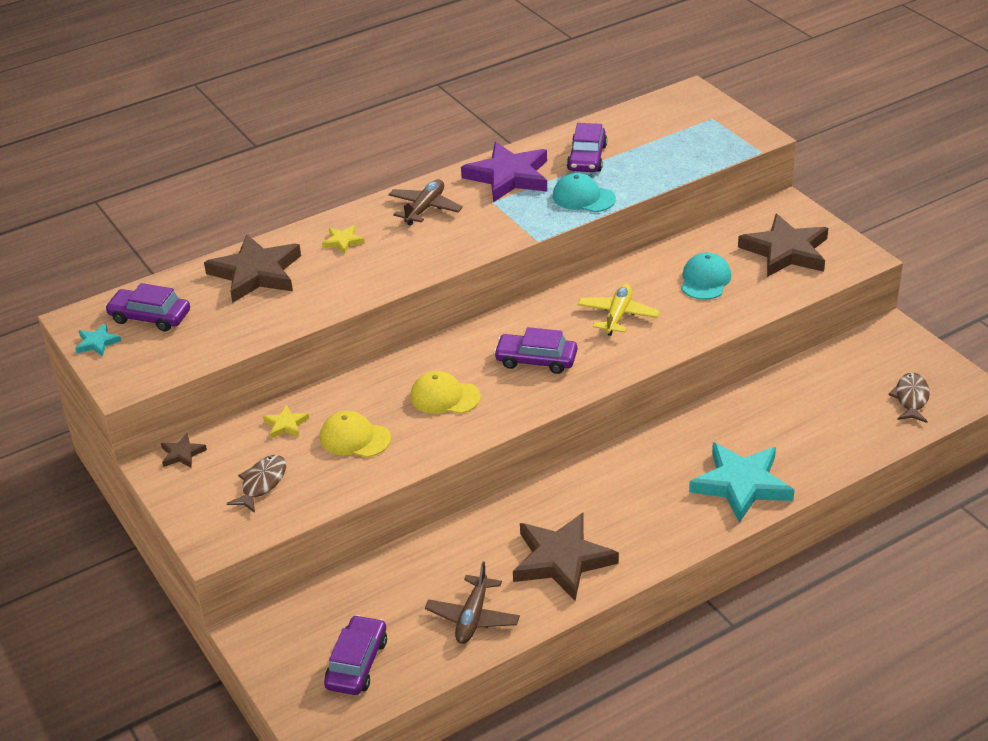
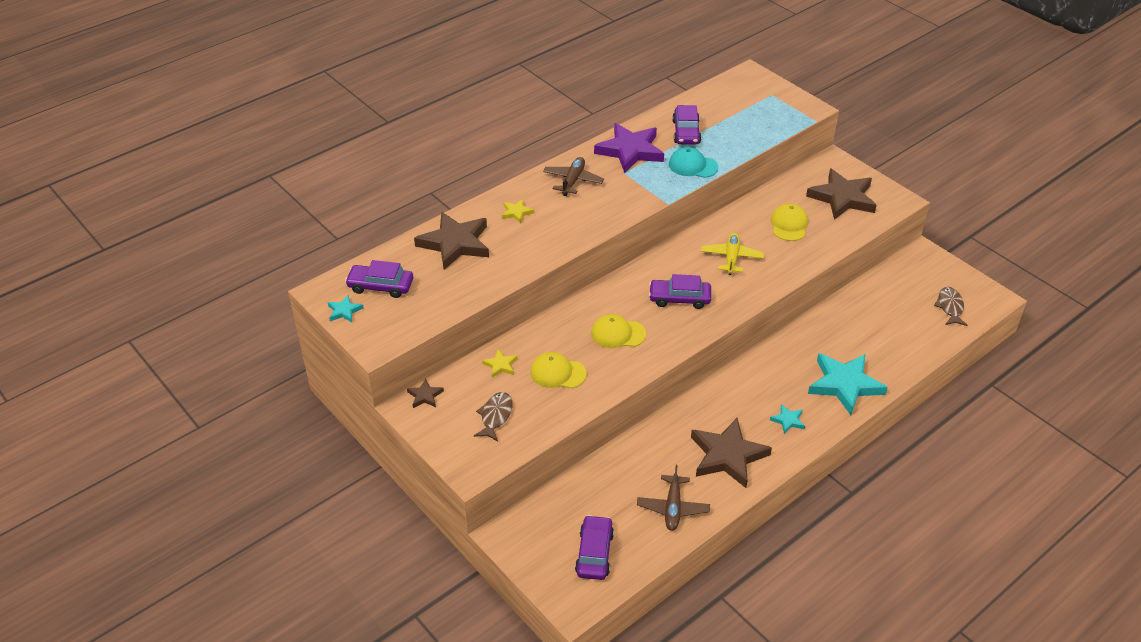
camera: 10 degrees left, 5 degrees up
turquoise cap [681,252,731,300] -> yellow cap [771,203,808,241]
none -> turquoise star [770,404,805,434]

